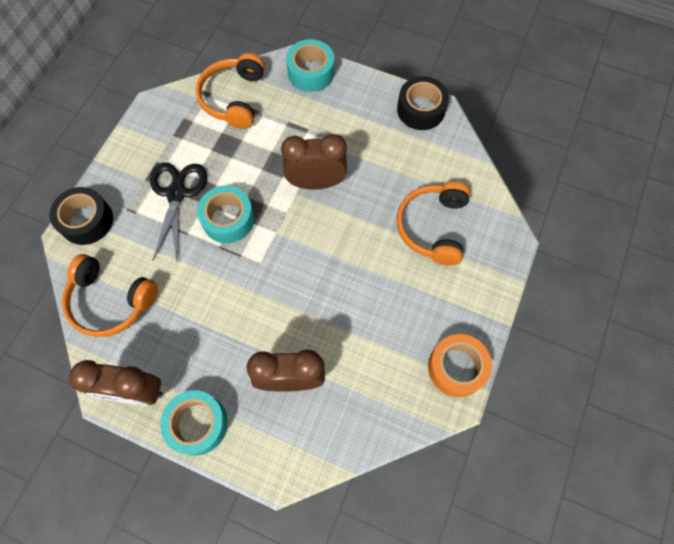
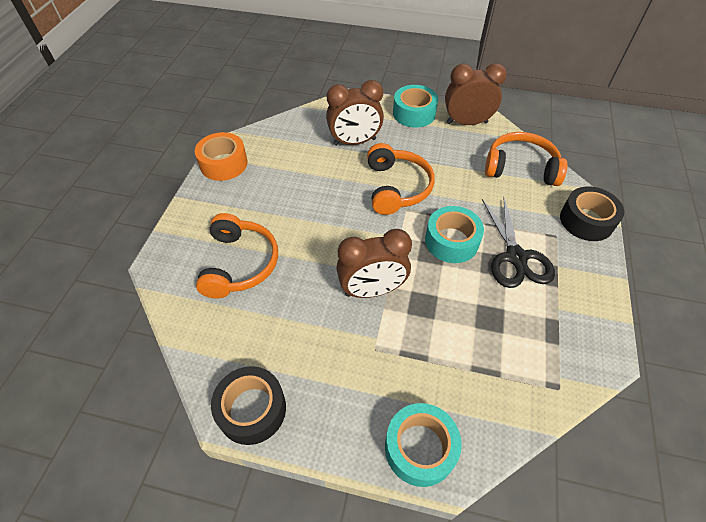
camera: 170 degrees right, 15 degrees down
orange headphones [196,53,265,129] -> orange headphones moved to [367,143,435,215]

